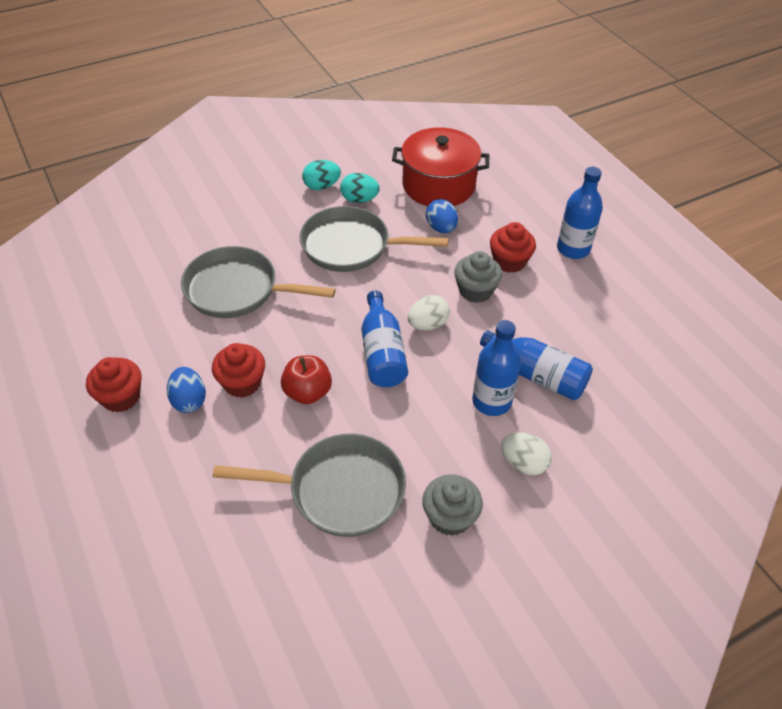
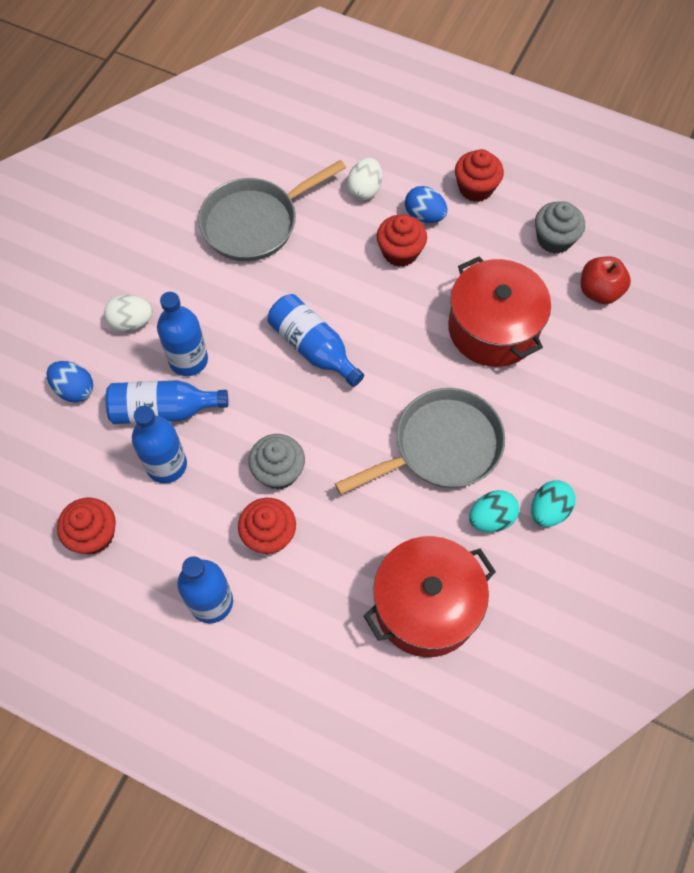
camera: 145 degrees right, 15 degrees up
grey pan [181,246,336,318] -> red pot [448,256,551,367]
red apple [281,355,332,404] -> red apple moved to [581,256,631,304]
white egg [408,295,450,330] -> white egg moved to [347,158,382,200]
grey cupcake [422,474,483,536] -> grey cupcake moved to [535,201,585,254]
blue egg [426,199,458,233] -> blue egg moved to [47,361,93,403]
none -> red cupcake [57,498,116,554]
none -> blue bottle [132,406,187,483]

